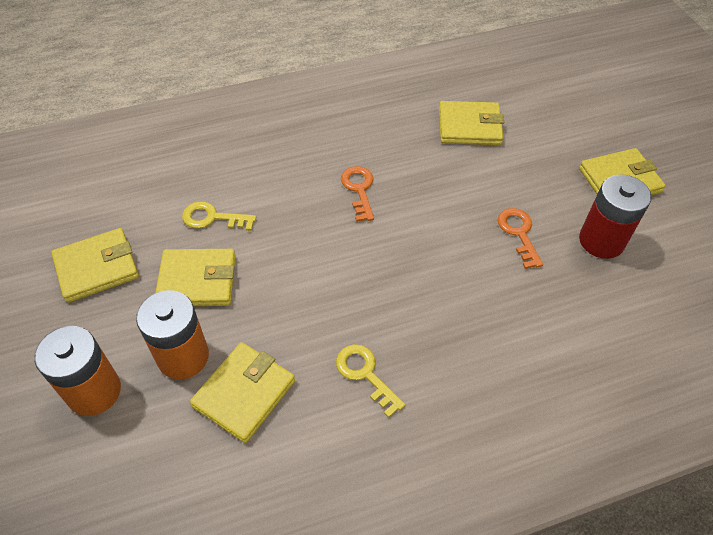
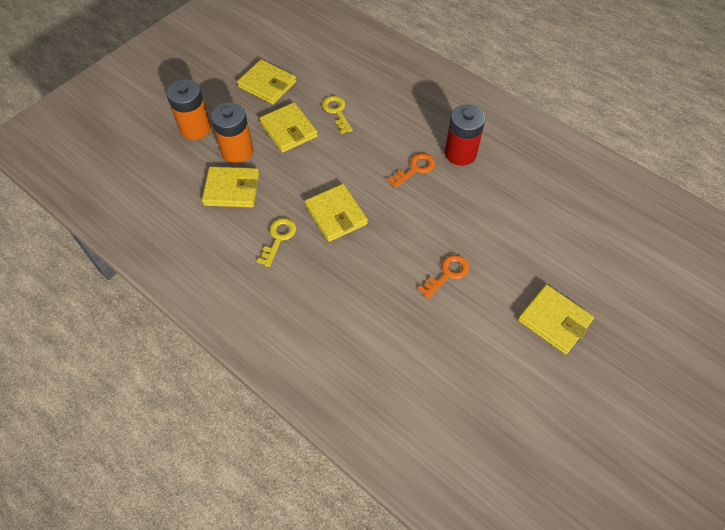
camera: 60 degrees right, 5 degrees up
yellow wallet [439,101,504,145] -> yellow wallet moved to [305,184,368,242]
red battery [579,174,652,259] -> red battery moved to [445,105,485,166]

